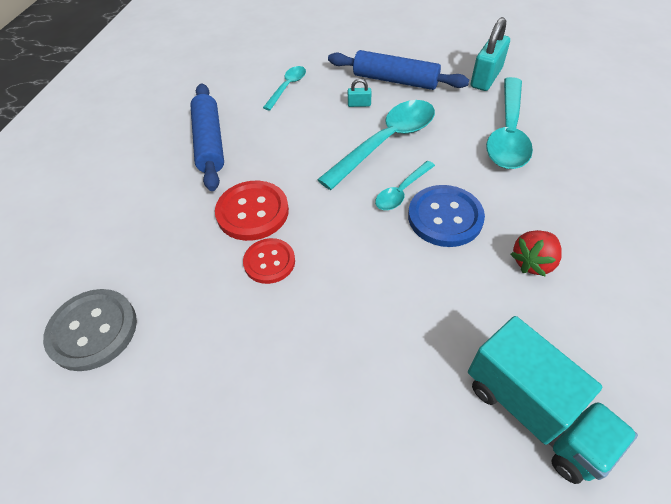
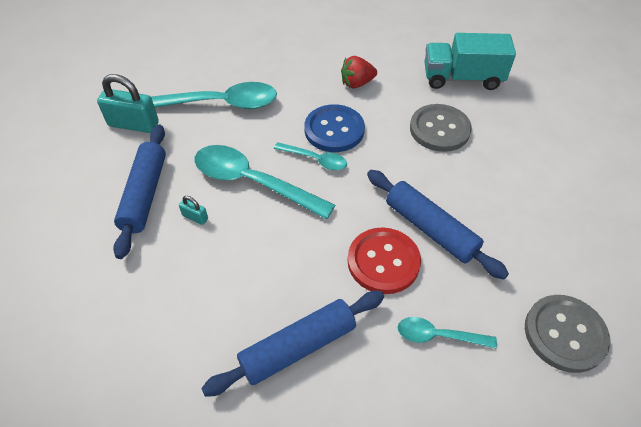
camera: 110 degrees left, 0 degrees up
red button [243,238,295,284] -> blue rolling pin [367,170,509,280]
turquoise spoon [263,66,306,110] -> turquoise spoon moved to [398,317,497,348]
turquoise padlock [348,79,372,107] -> turquoise padlock turned 45 degrees counterclockwise [179,196,208,225]
turquoise truck [468,316,638,484] -> turquoise truck turned 120 degrees counterclockwise [424,33,516,90]
red strawberry [511,230,562,276] -> red strawberry turned 135 degrees clockwise [341,56,377,88]
none -> grey button [410,104,472,152]

